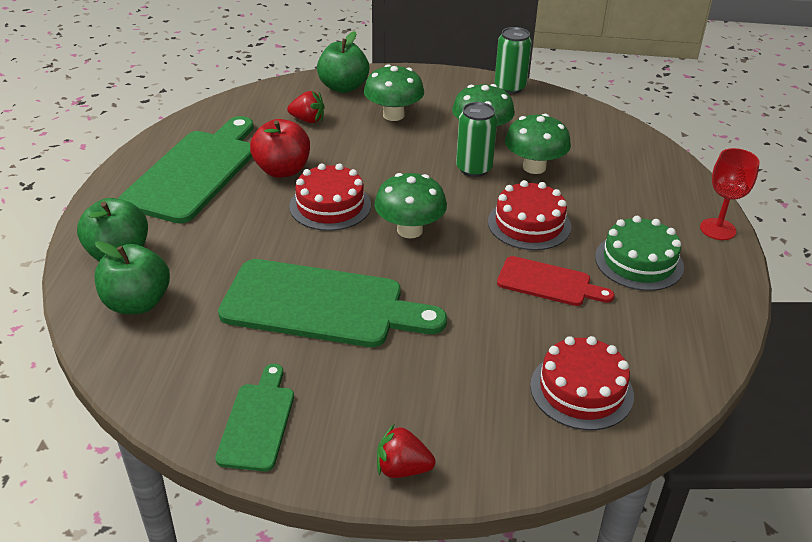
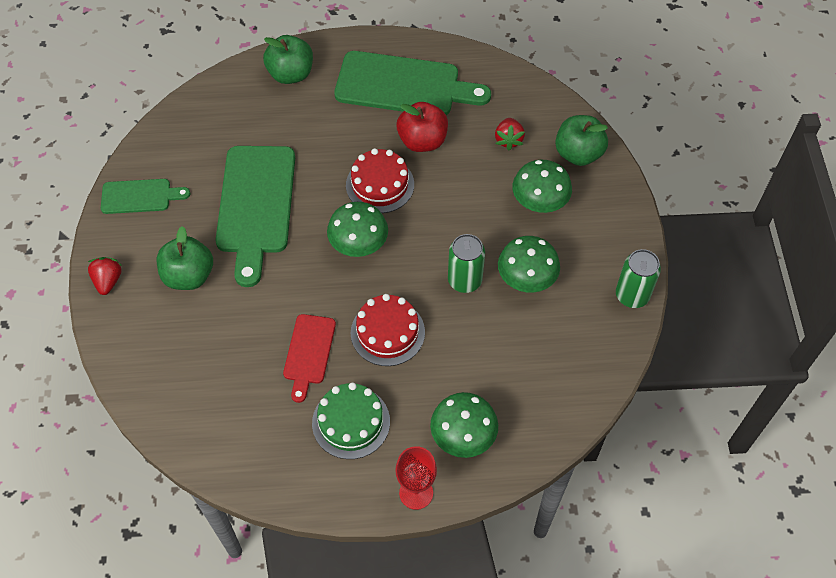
camera: 80 degrees right, 20 degrees up
green apple [95,241,170,314] -> green apple moved to [157,226,213,290]
green mushroom [505,114,571,174] -> green mushroom moved to [430,392,498,458]
red cake [530,336,634,430] -> none

